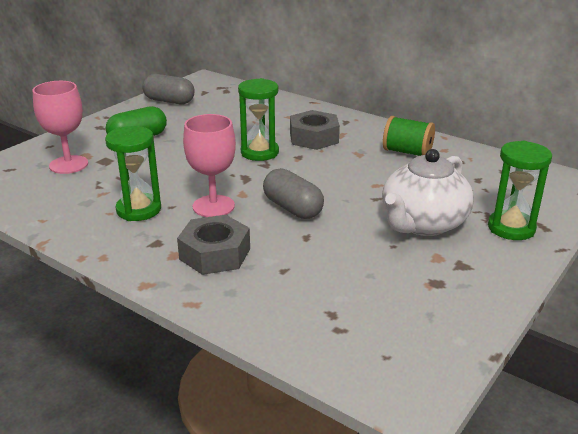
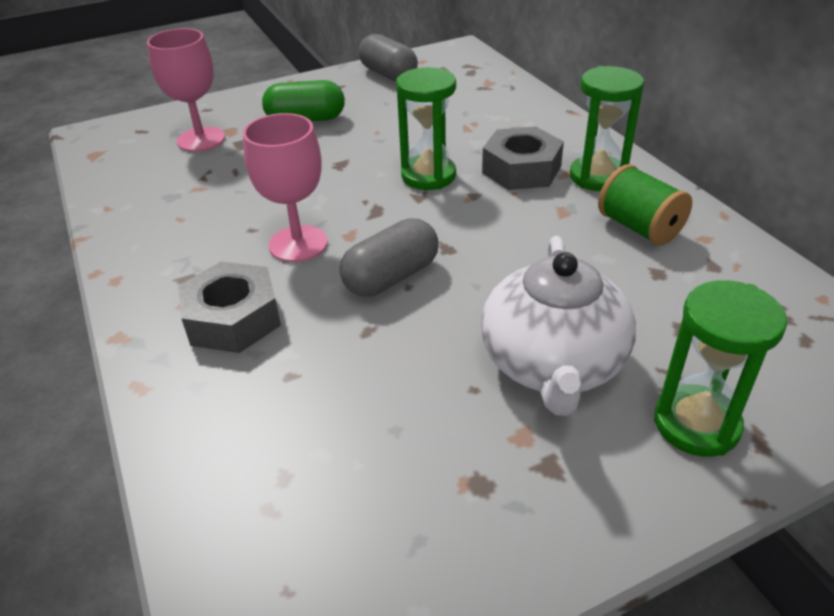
camera: 30 degrees right, 10 degrees up
green hourglass [105,126,161,221] -> green hourglass moved to [570,66,644,191]
grey capsule [263,168,324,219] -> grey capsule turned 60 degrees clockwise [339,218,439,297]
white teapot [382,149,474,236] -> white teapot turned 60 degrees counterclockwise [481,236,636,416]

